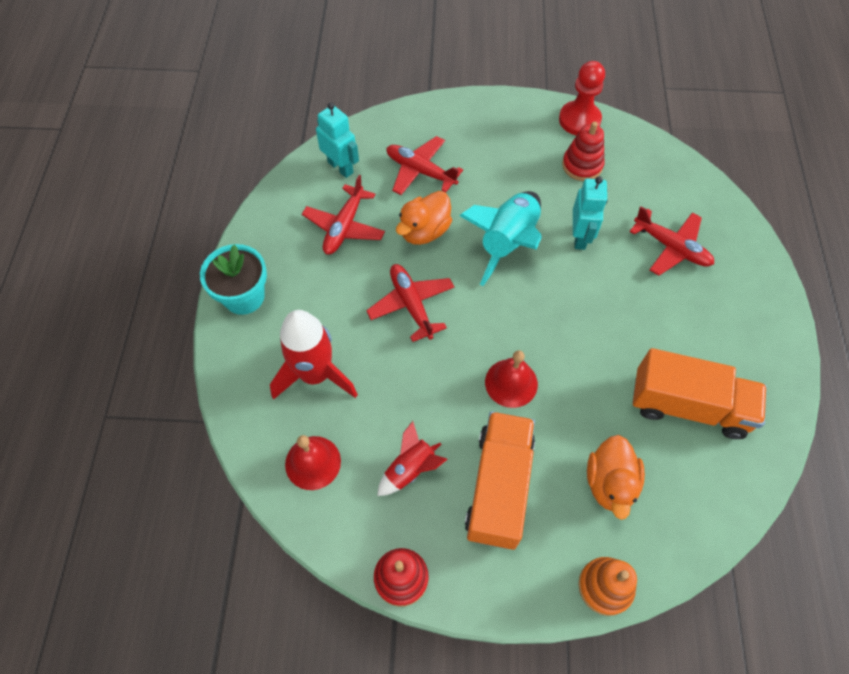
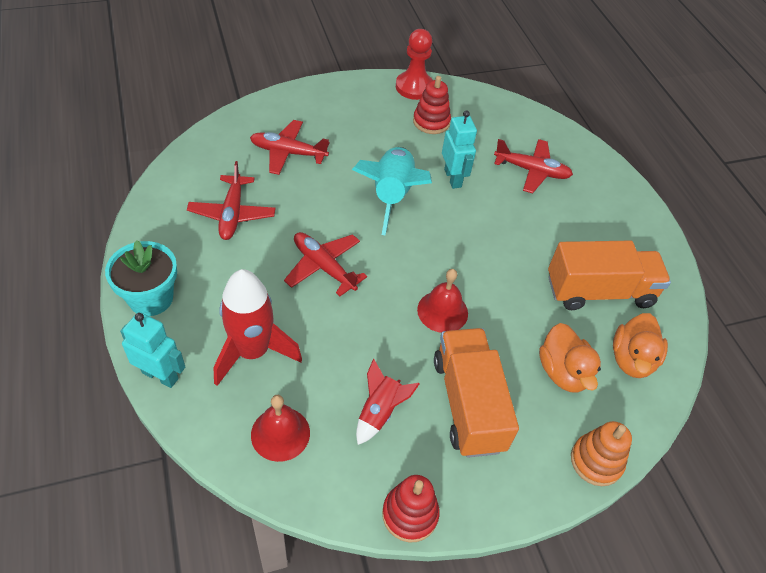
camera: 25 degrees left, 10 degrees down
turquoise robot [316,102,359,178] -> turquoise robot moved to [120,312,185,388]
orange duck [396,191,452,245] -> orange duck moved to [613,313,668,378]

